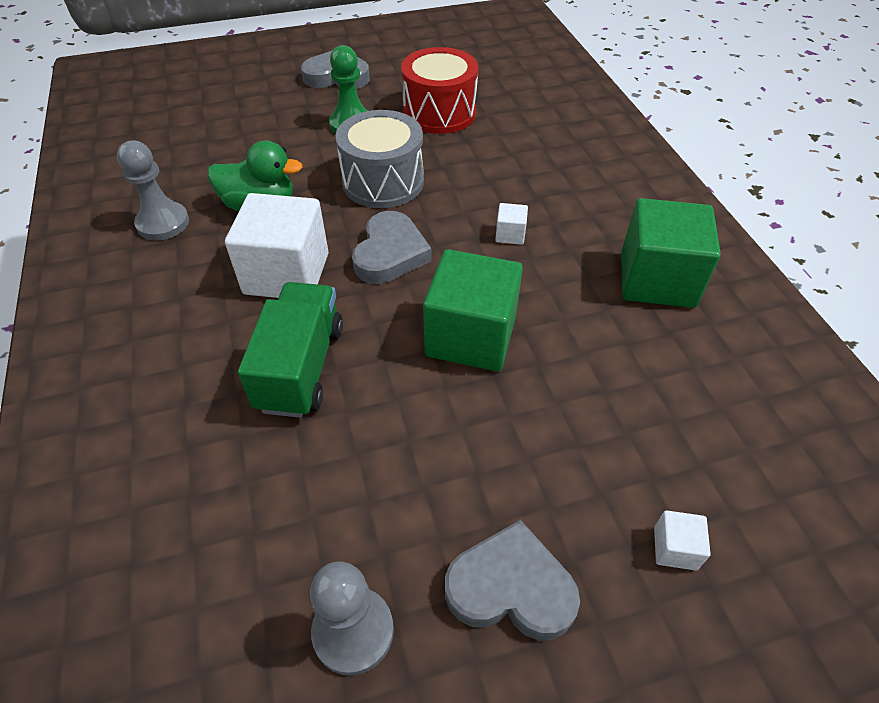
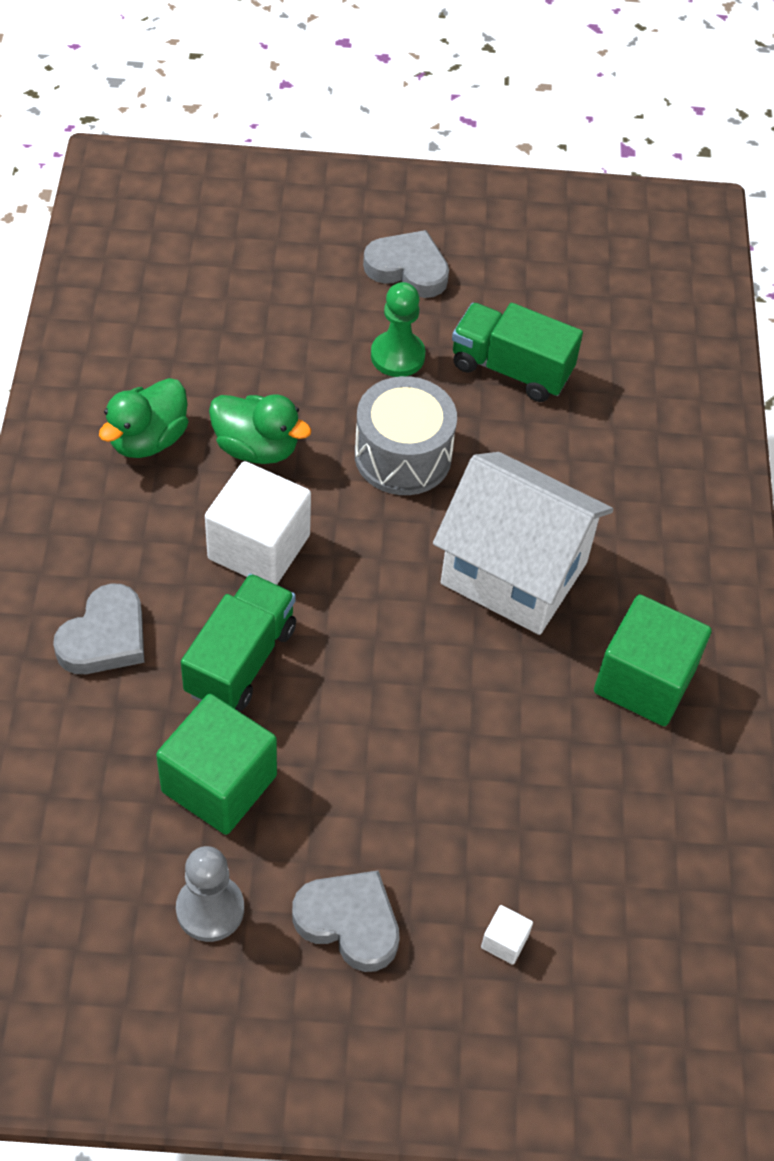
camera: 15 degrees right, 5 degrees up
grey pawn [117,141,189,240] -> green duck [99,378,188,458]
grey heart [352,211,432,284] -> grey heart moved to [53,583,144,674]
red drum [401,47,478,134] -> green truck [452,303,583,402]
green cube [423,249,523,372] -> green cube moved to [156,694,277,835]
white cube [495,203,528,245] -> white house [433,452,613,635]

